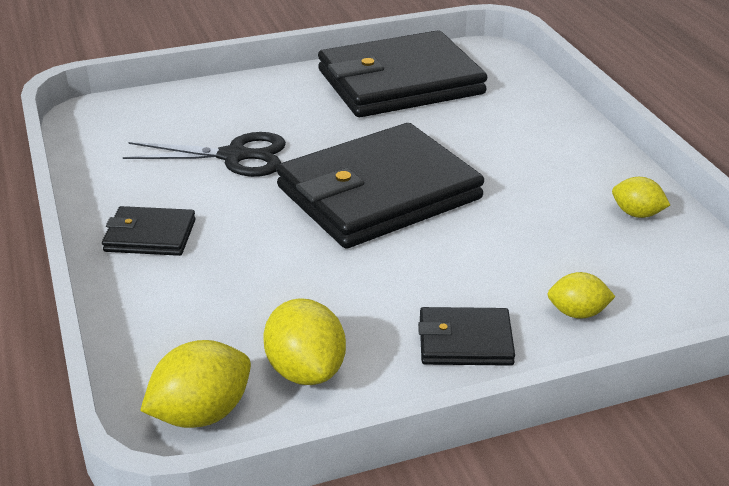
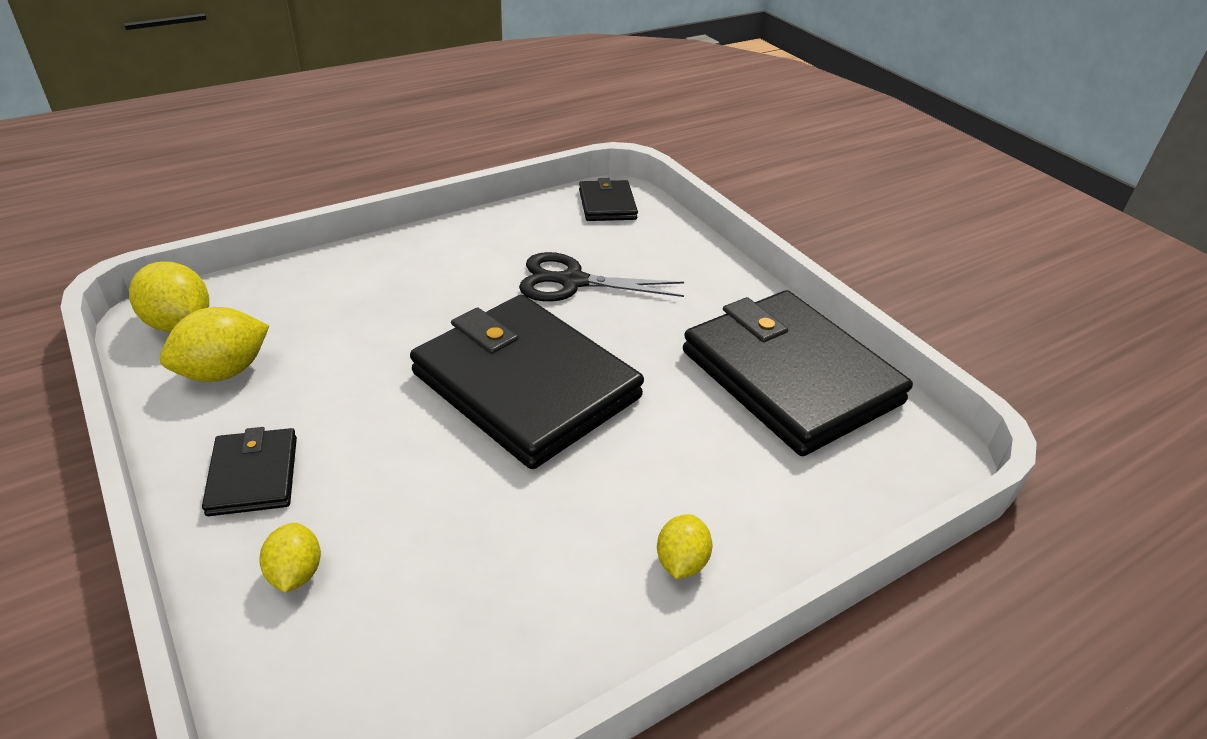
camera: 75 degrees right, 5 degrees up
black wallet [102,206,196,256] -> black wallet moved to [579,178,638,221]
black scissors [123,132,286,177] -> black scissors turned 105 degrees clockwise [519,252,684,302]
yellow lemon [612,177,670,218] -> yellow lemon moved to [657,514,712,579]

